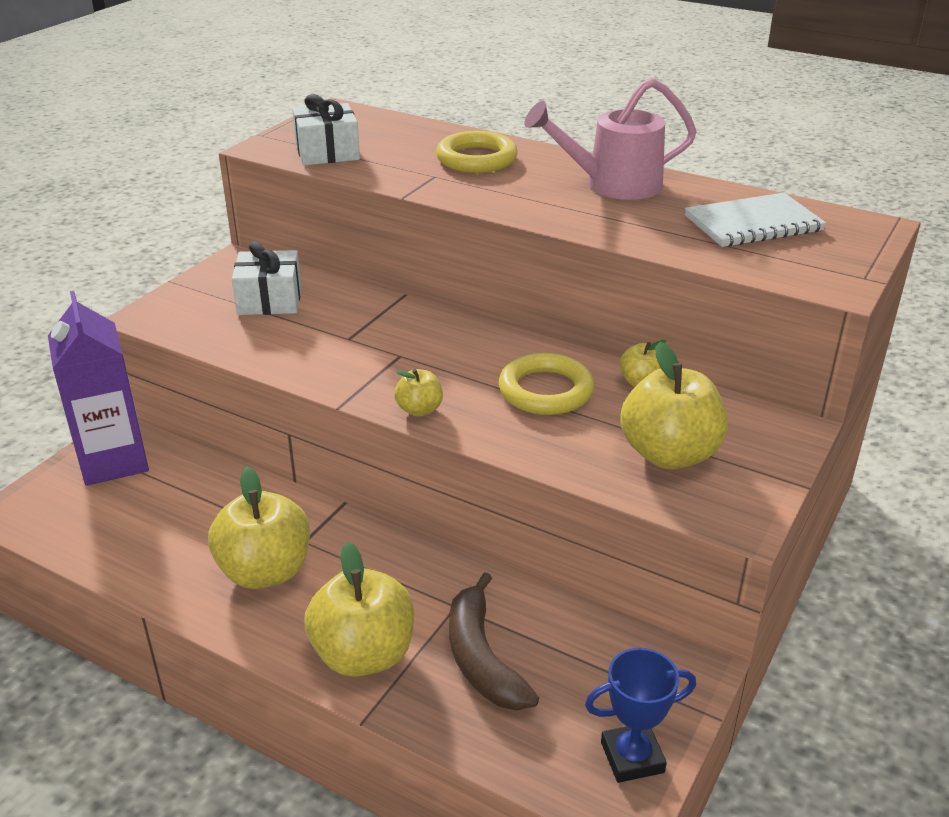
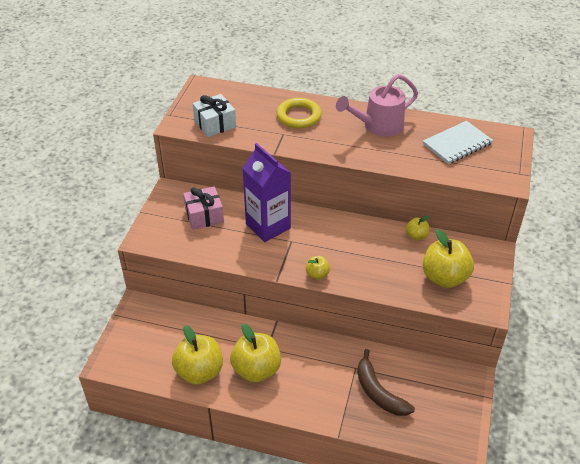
camera: 15 degrees left, 10 degrees up
purple carton [48,291,149,486] -> purple carton moved to [242,143,291,242]
white gift [232,241,301,315] -> pink gift [183,186,224,230]
yellow apple [304,542,414,677] -> yellow apple moved to [172,325,223,385]
yellow ring [498,353,594,415] -> none
blue trophy [585,648,696,783] -> none

